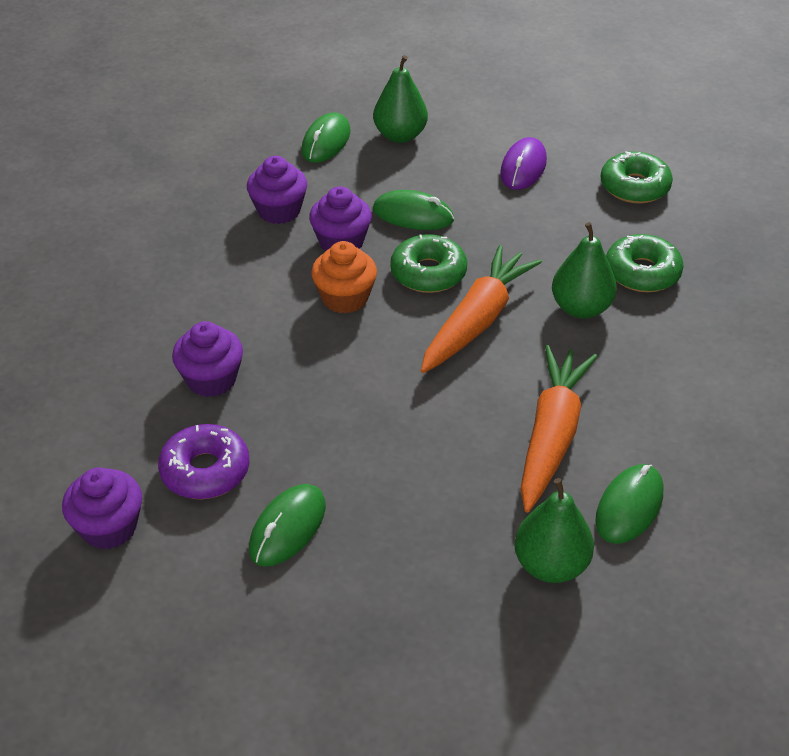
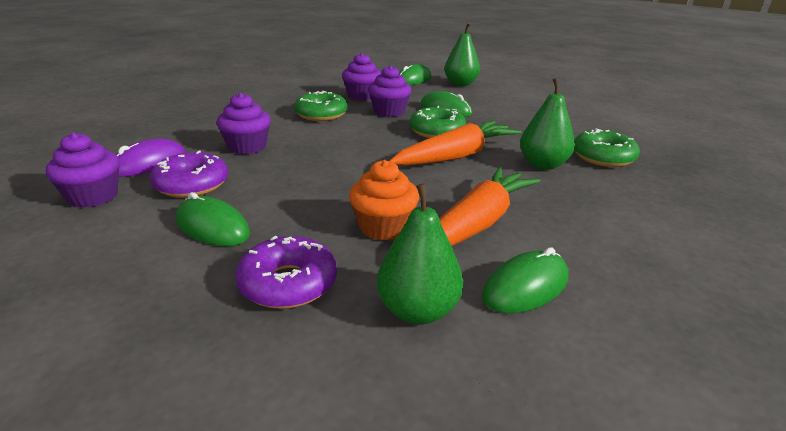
camera: 20 degrees right, 15 degrees down
green mouse [249,484,326,567] -> green mouse turned 75 degrees clockwise [176,192,250,246]
orange cupcake [311,241,377,314] -> orange cupcake moved to [349,160,419,240]
purple mouse [500,137,547,190] -> purple mouse moved to [116,139,186,177]
green donut [601,151,673,204] -> green donut moved to [294,91,347,121]
none -> purple donut [235,236,337,309]

